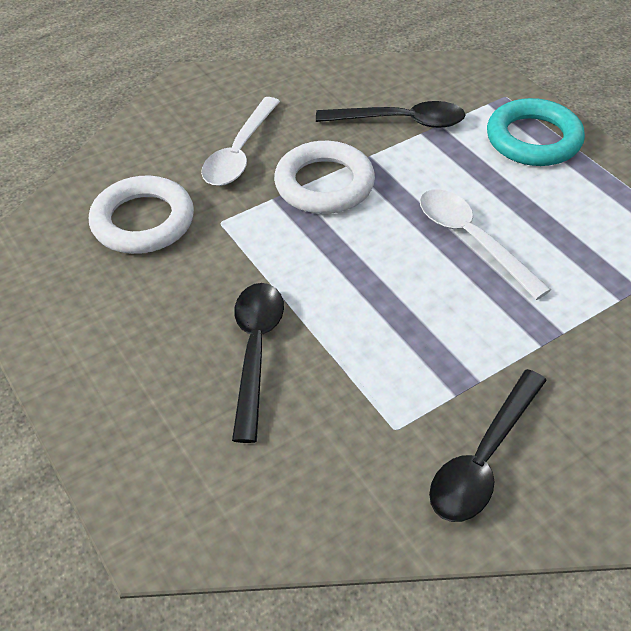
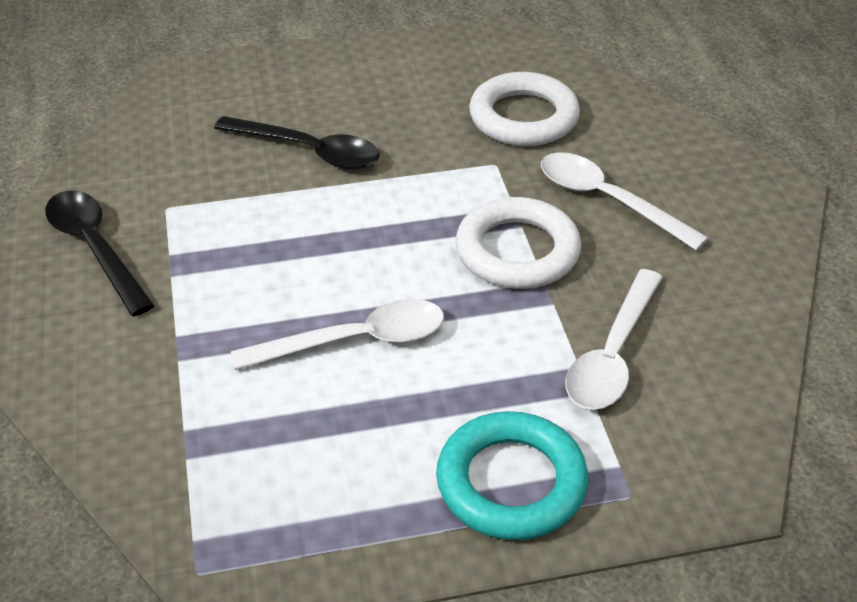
camera: 110 degrees right, 5 degrees down
black spoon [316,101,466,128] -> white spoon [566,269,663,410]

